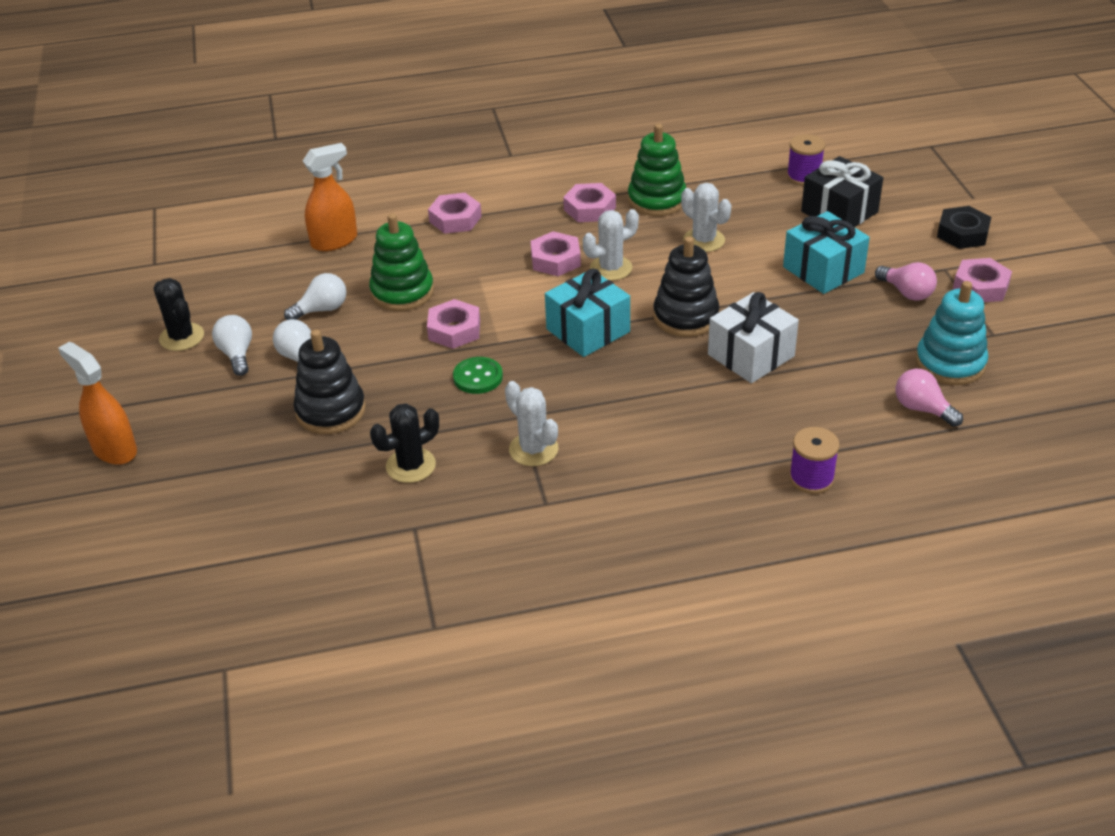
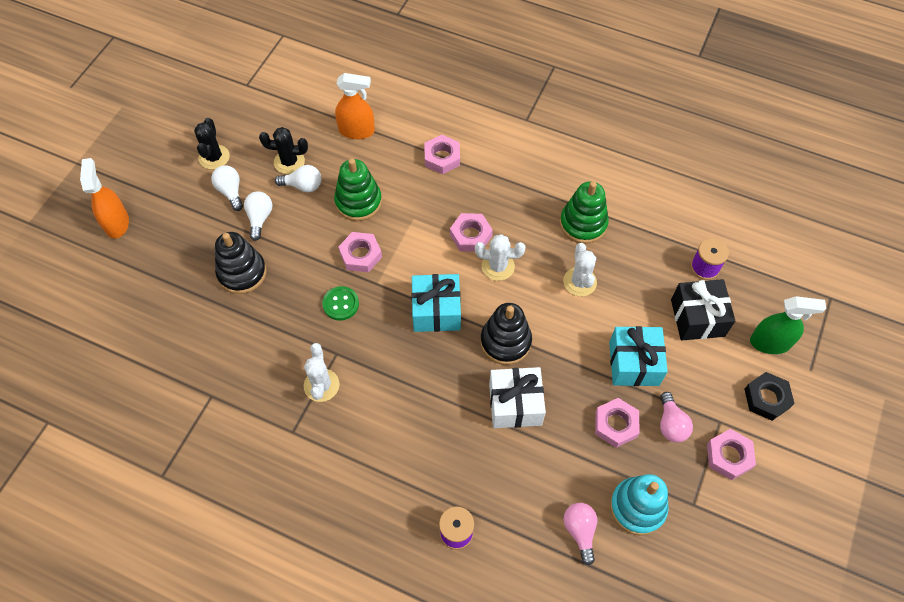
camera: 35 degrees right, 20 degrees up
white light bulb [212,315,252,376] -> white light bulb turned 45 degrees counterclockwise [211,165,243,211]
black cactus [370,403,439,483] -> black cactus moved to [259,127,308,174]
pink nut [563,183,616,222] -> pink nut moved to [595,398,640,448]
none -> green spray bottle [750,296,826,354]

